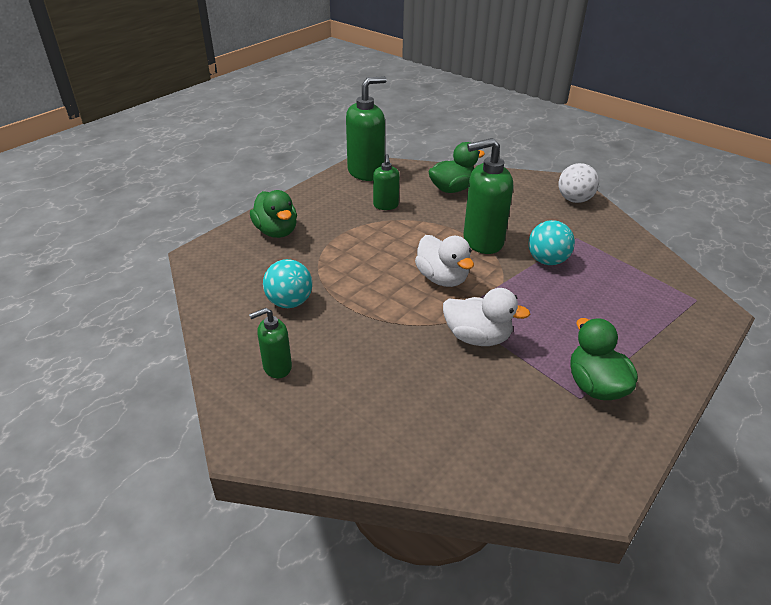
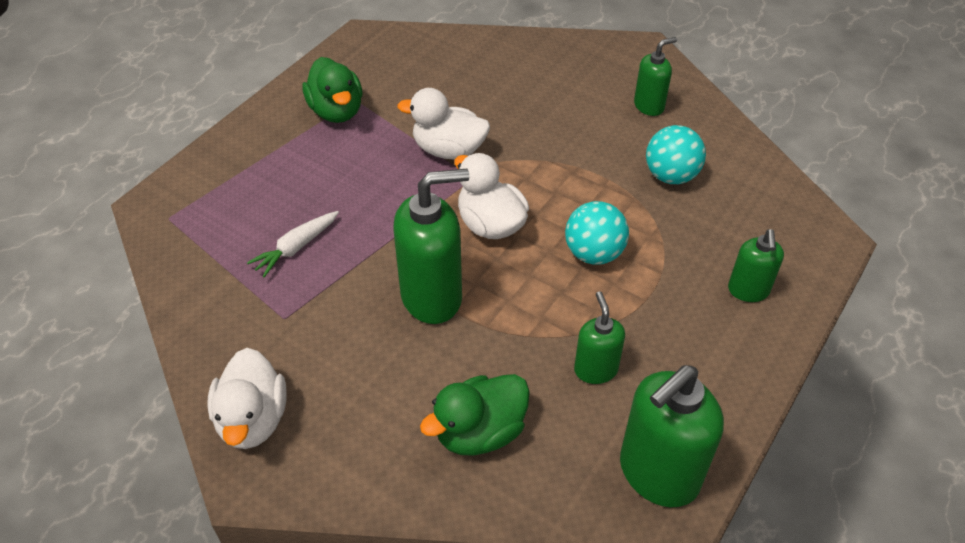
camera: 175 degrees right, 10 degrees up
green duck [250,190,297,238] -> green soap dispenser [728,229,784,302]
turquoise ball [528,220,575,265] -> turquoise ball moved to [565,201,629,265]
white ball [558,163,599,203] -> white duck [207,348,287,449]
none -> white carrot [247,211,339,277]

